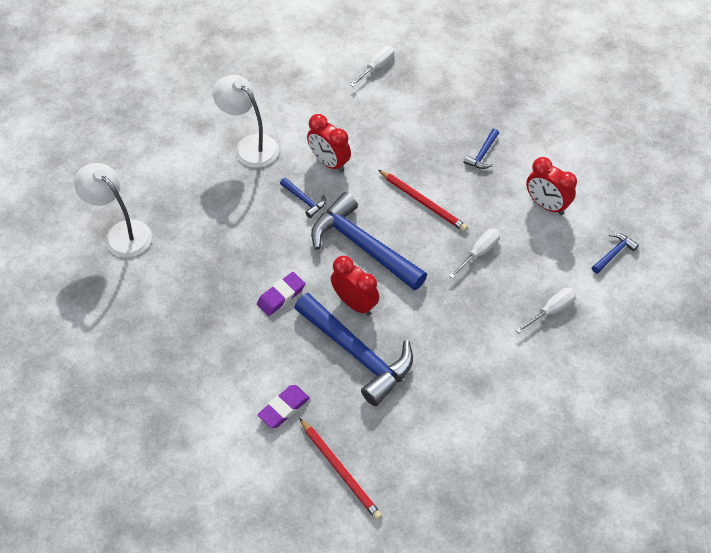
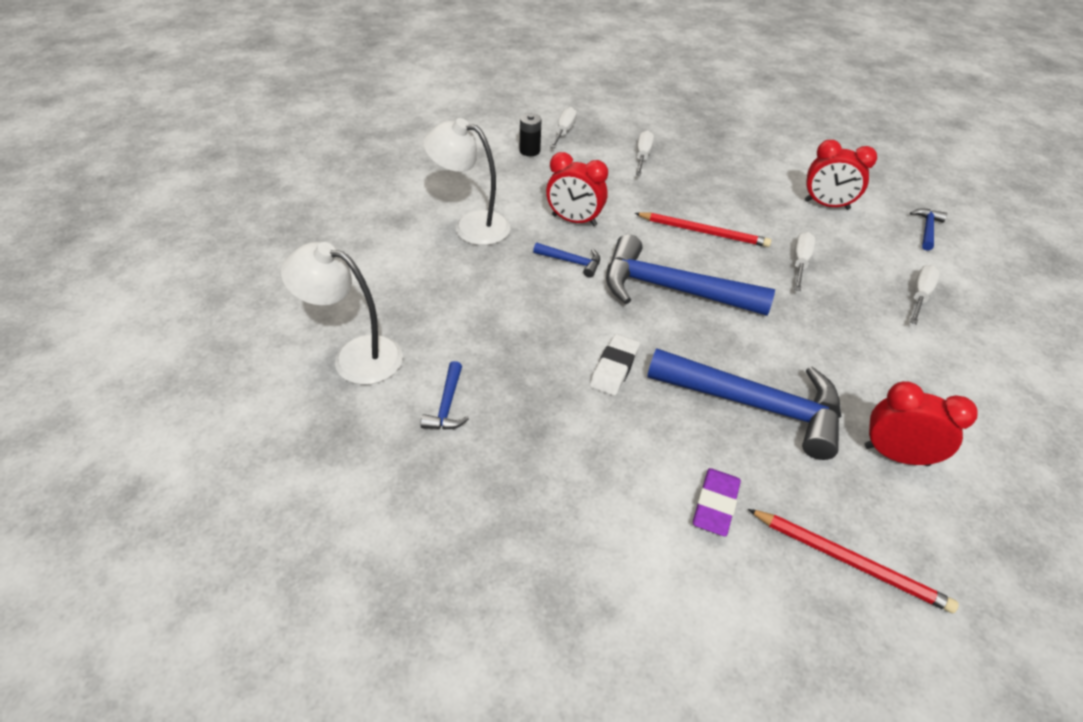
camera: 25 degrees left, 10 degrees down
purple eraser [257,272,305,316] -> white eraser [590,334,640,396]
red clock [331,256,379,316] -> red clock moved to [865,381,978,466]
blue hammer [464,129,499,169] -> blue hammer moved to [420,361,469,430]
none -> black battery [520,113,542,156]
none -> white screwdriver [636,130,654,176]

